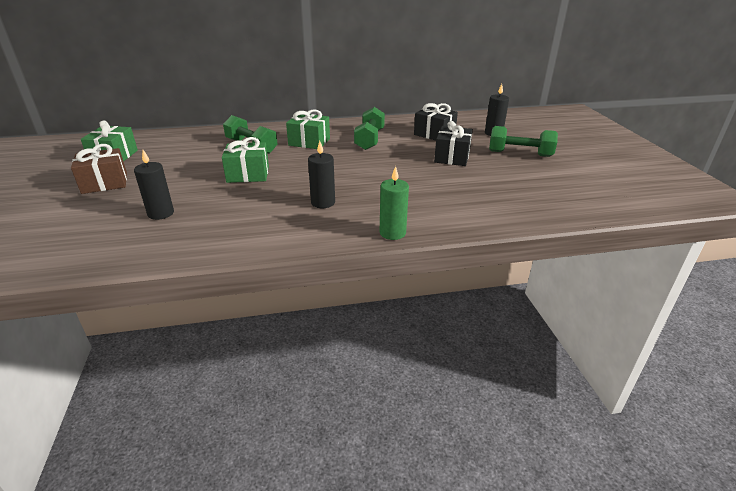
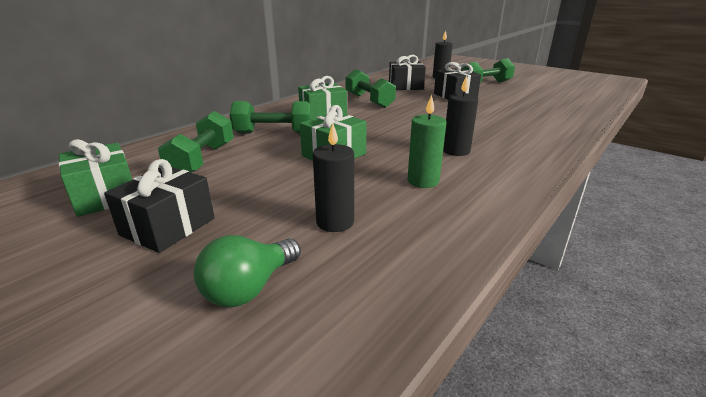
camera: 40 degrees left, 5 degrees down
brown gift [71,144,127,194] -> black gift [104,159,215,253]
green candle [380,166,409,240] -> green candle moved to [407,95,446,188]
none -> green dumbbell [158,111,234,173]
none -> green light bulb [194,235,301,307]

